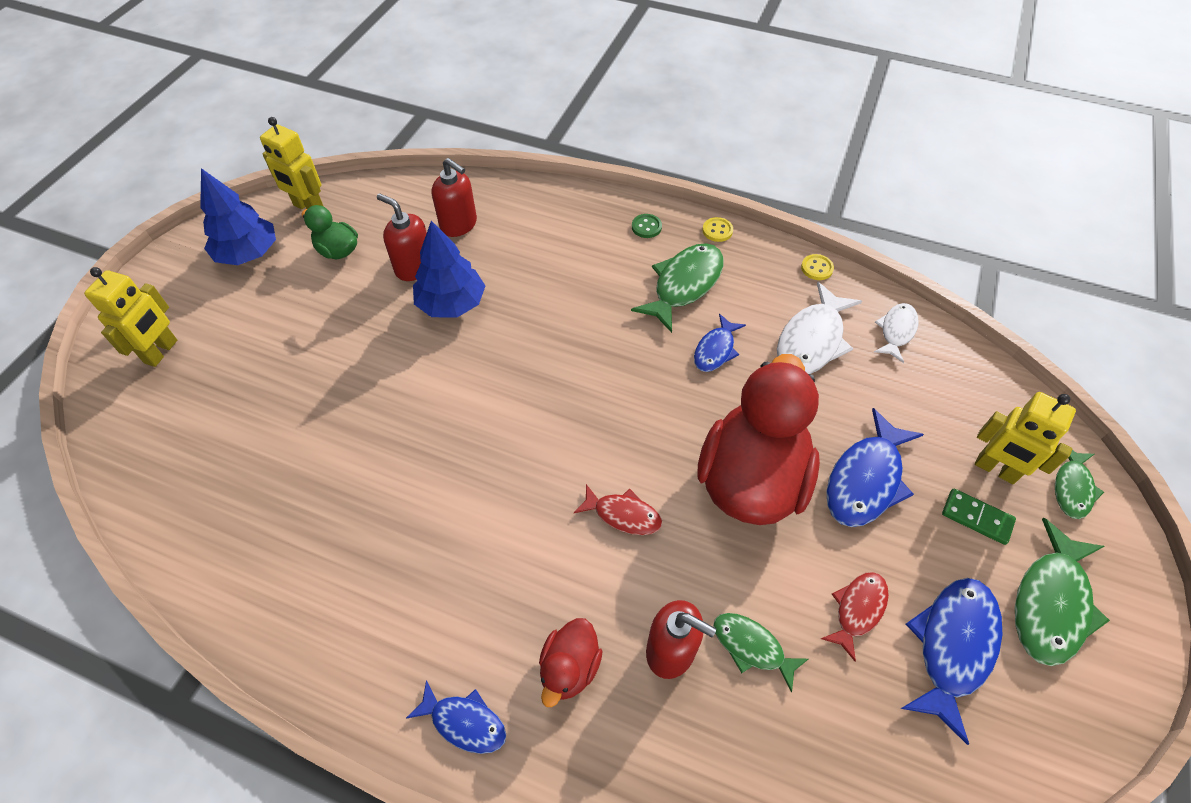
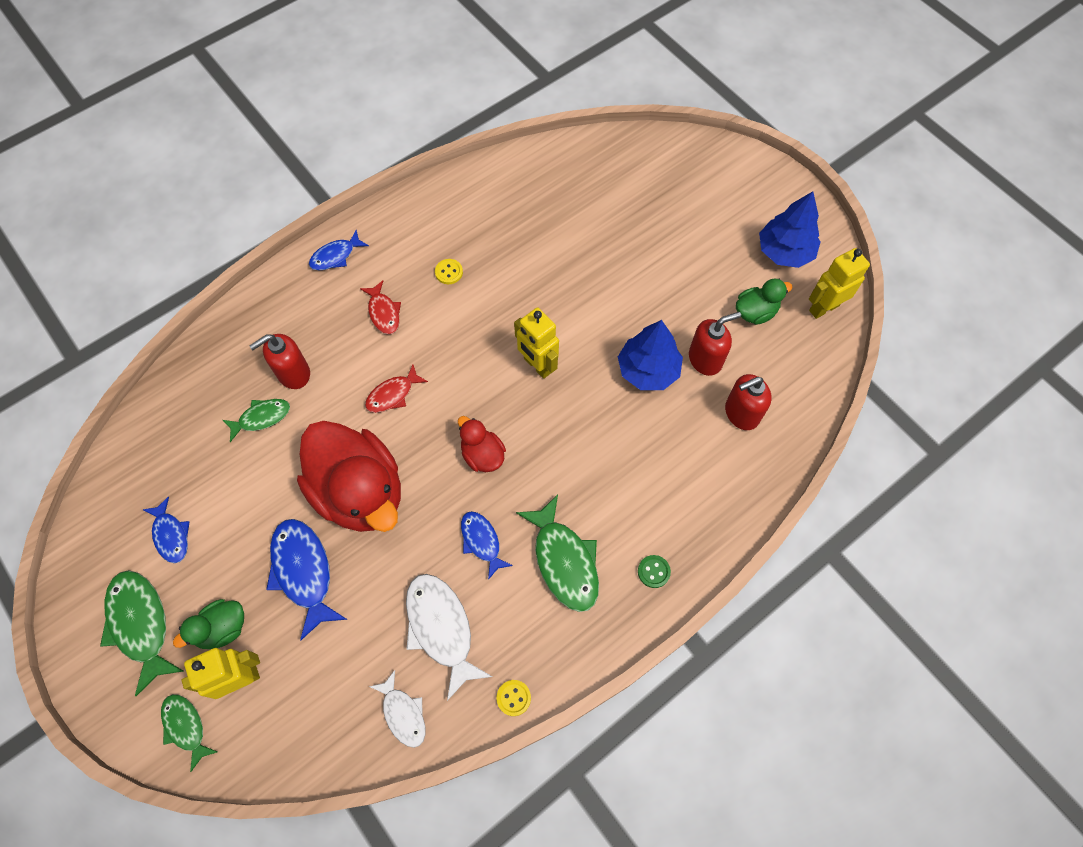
camera: 120 degrees right, 10 degrees up
yellow robot [84,267,177,367] -> yellow robot moved to [514,308,559,379]
red duck [539,618,603,707] -> red duck moved to [458,416,506,472]
yellow button [702,217,733,242] -> yellow button moved to [435,259,463,284]
red fish [821,572,889,662] -> red fish moved to [360,281,401,334]
blue fish [901,578,1002,745] -> blue fish [143,496,190,563], size x0.60
green domino [942,488,1016,545] -> green duck [173,599,244,649]

